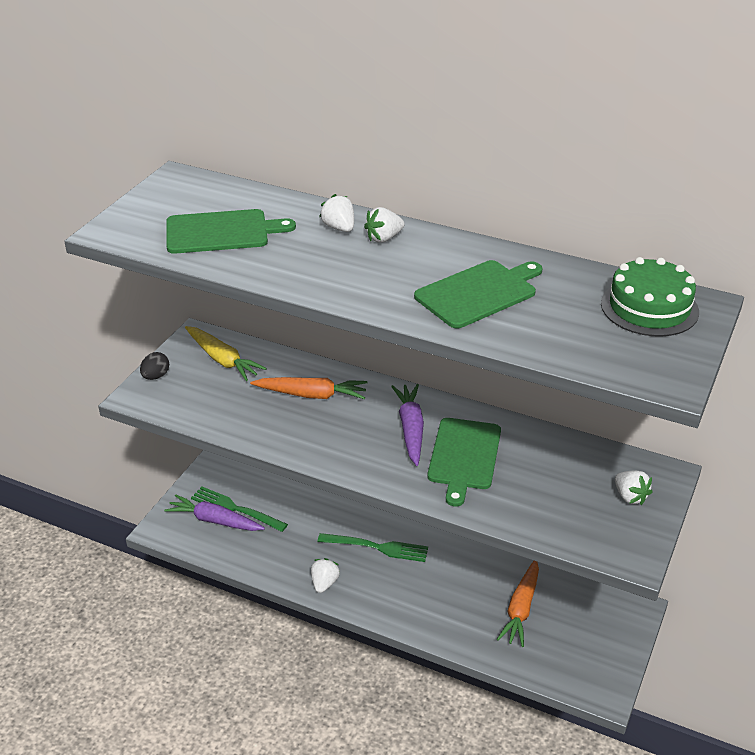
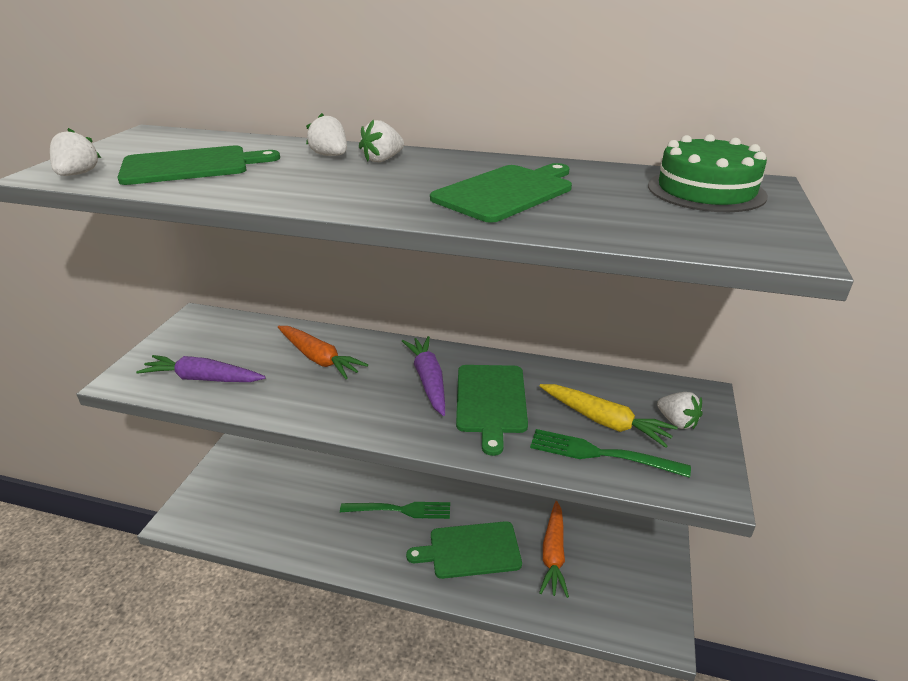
camera: 10 degrees left, 5 degrees down
black egg [140,352,169,380] -> none
purple carrot [164,494,265,531] -> purple carrot moved to [136,355,266,382]
yellow carrot [185,326,267,381] -> yellow carrot moved to [539,384,678,448]
green fork [191,486,288,532] -> green fork moved to [530,429,691,478]
orange carrot [250,377,368,399] -> orange carrot turned 45 degrees clockwise [278,326,368,379]
white strawberry [311,558,340,593] -> white strawberry moved to [50,128,101,176]
none -> green cutting board [406,521,522,579]

